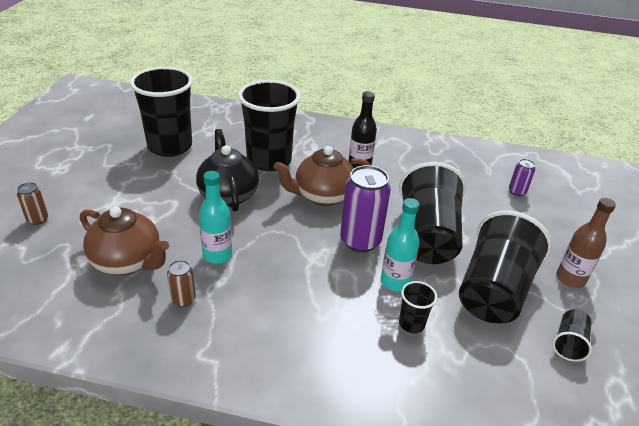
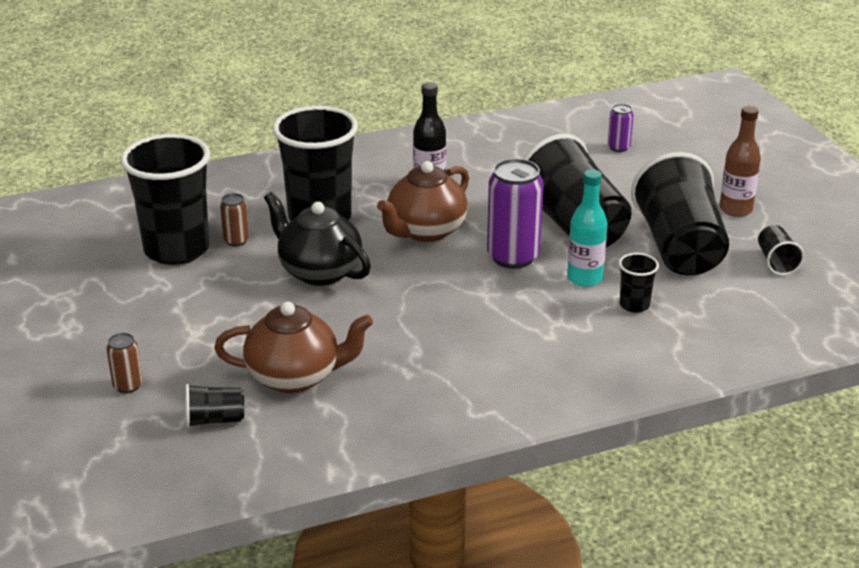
camera: 30 degrees left, 5 degrees down
brown can [167,260,196,307] -> brown can moved to [220,193,249,247]
turquoise bottle [199,171,232,264] -> none
none -> black cup [185,384,244,428]

